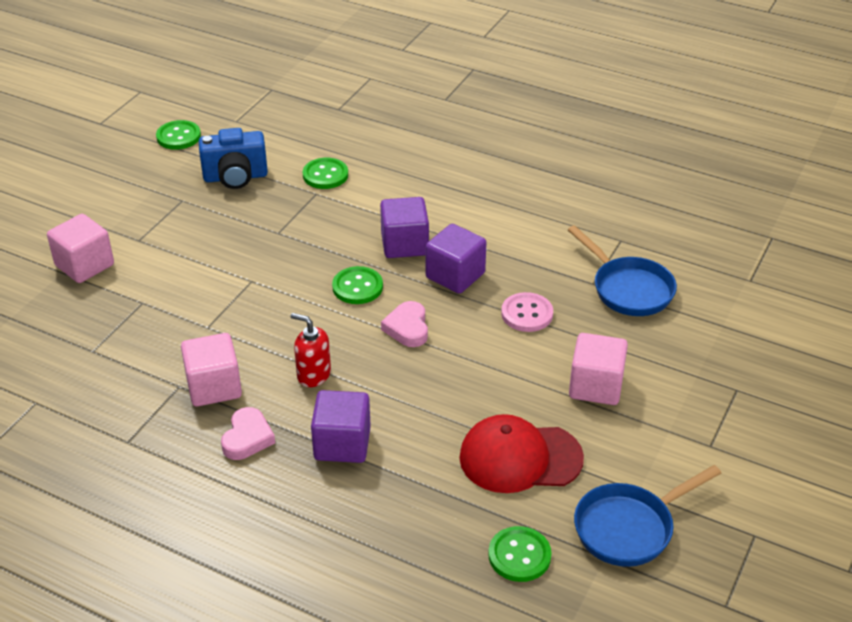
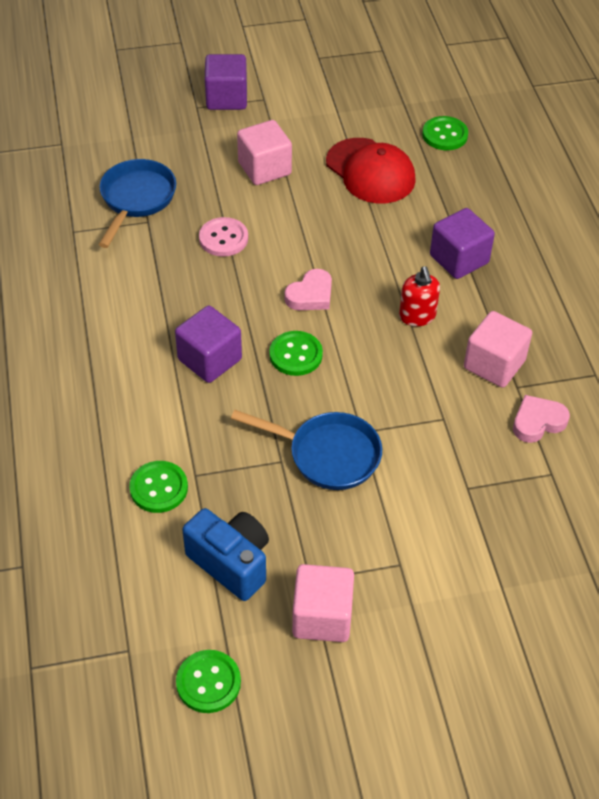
camera: 130 degrees left, 10 degrees up
pink cube [47,214,114,283] -> pink cube moved to [292,564,354,642]
pink heart [221,407,275,460] -> pink heart moved to [513,395,570,443]
purple cube [426,224,487,294] -> purple cube moved to [205,54,247,110]
blue pan [574,465,721,567] -> blue pan moved to [231,410,382,490]

